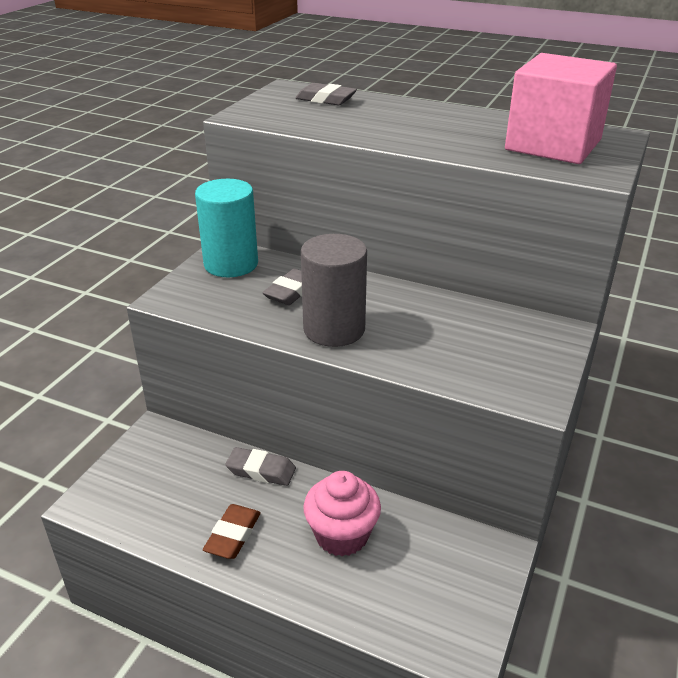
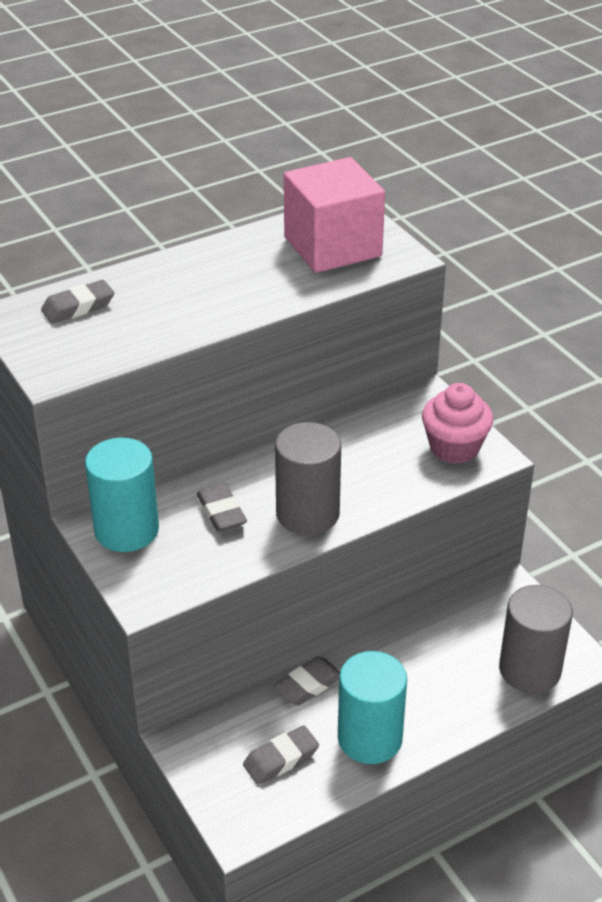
camera: 55 degrees left, 5 degrees up
brown eraser [203,504,261,559] -> turquoise cylinder [338,651,407,764]
pink cupcake [303,471,381,556] -> pink cupcake moved to [422,383,493,464]
none -> grey eraser [243,725,319,785]
none -> grey cylinder [499,585,573,693]

